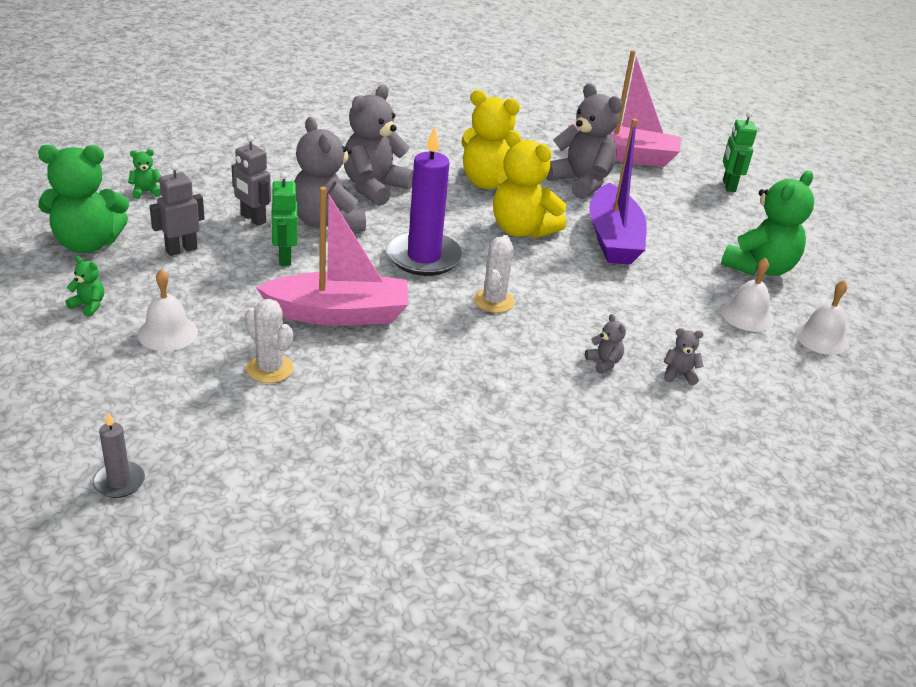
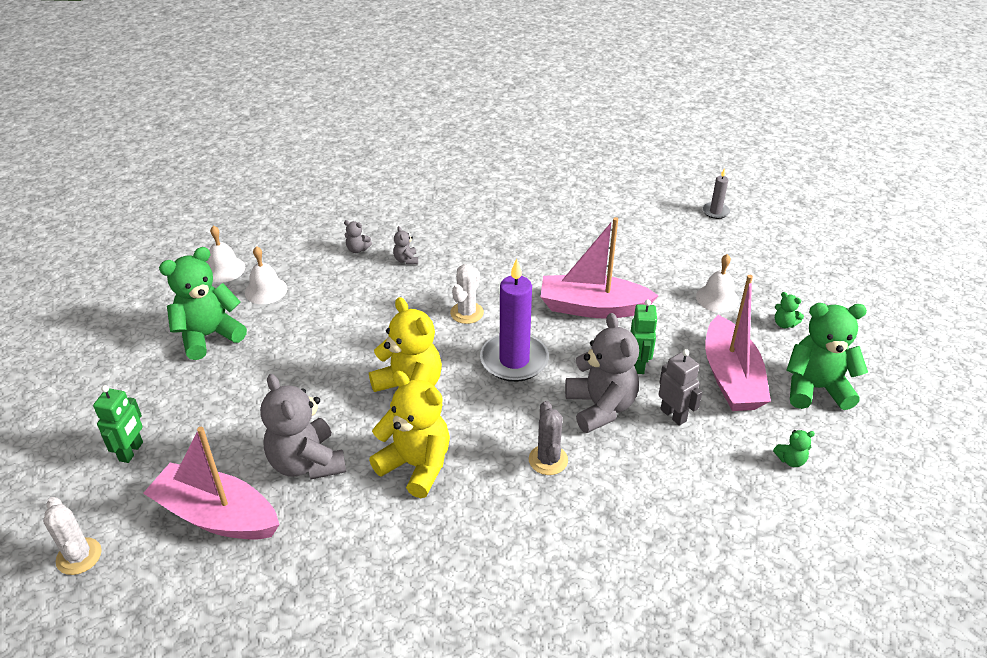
camera: 165 degrees left, 5 degrees up
grey robot [149,163,205,256] -> pink boat [705,275,771,411]
white cactus [245,299,293,383] -> white cactus moved to [43,497,101,575]
grey teddy bear [344,85,413,206] -> grey cactus [529,401,568,475]
purple boat [589,118,647,265] -> none

